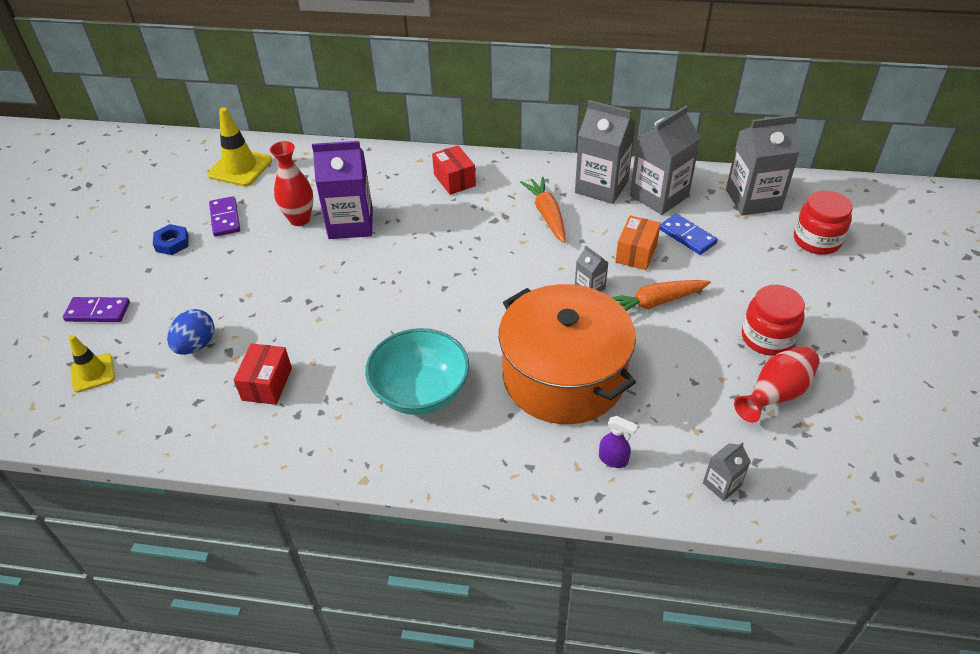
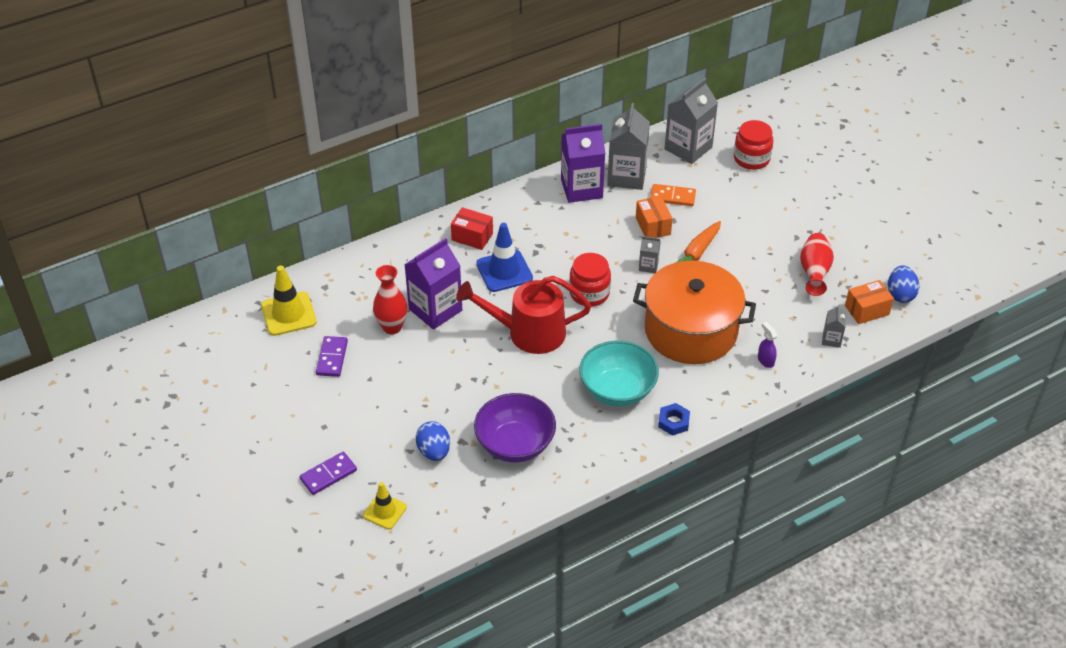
camera: 40 degrees left, 0 degrees up
blue nut [153,224,189,255] -> blue nut moved to [658,403,690,436]
purple domino [209,196,240,237] -> purple domino turned 60 degrees clockwise [316,336,348,377]
red box [234,343,292,405] -> purple bowl [474,393,556,463]
orange carrot [520,177,566,243] -> none
grey carton [575,100,636,204] -> purple carton [561,124,605,203]
purple spray bottle [599,416,638,468] -> purple spray bottle turned 105 degrees counterclockwise [758,322,777,368]
blue domino [660,214,718,255] -> orange domino [650,184,696,206]
red jar [742,285,805,356] -> red jar moved to [569,253,611,306]
none -> red watering can [456,276,591,354]
none -> blue traffic cone [476,223,533,292]
none -> orange box [845,280,894,324]
none -> blue egg [888,265,919,303]

